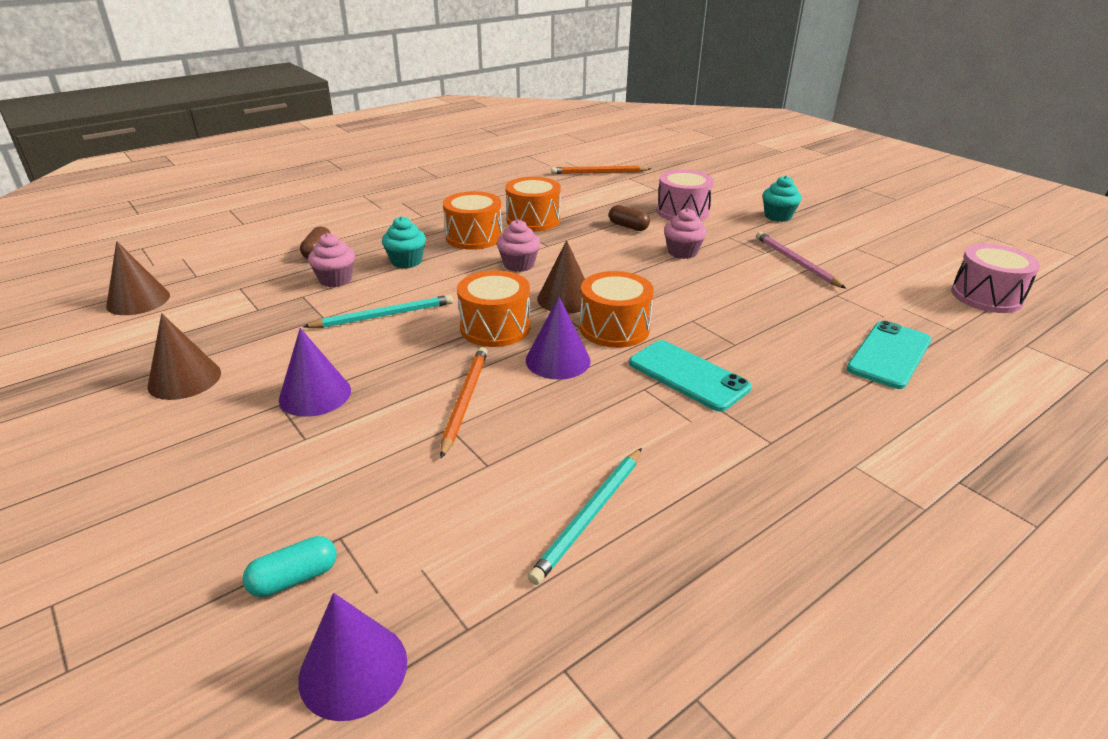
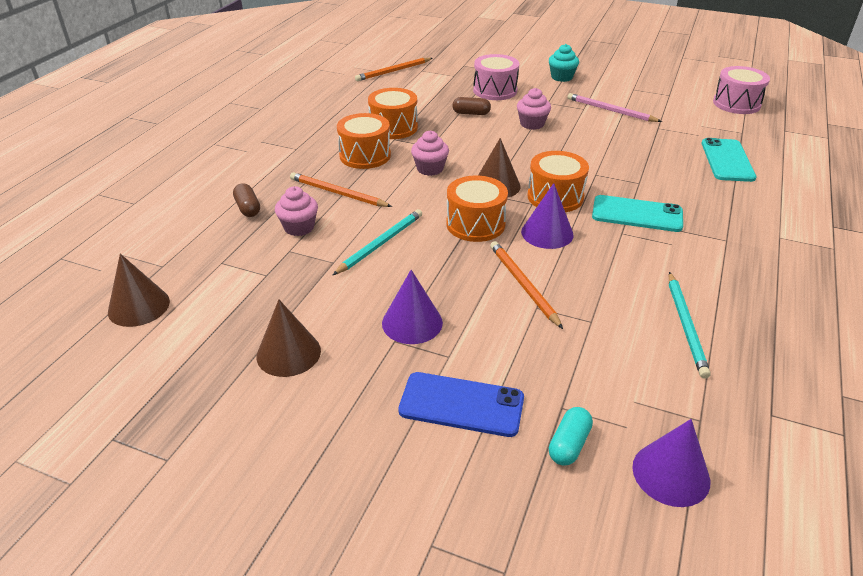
camera: 30 degrees left, 5 degrees up
turquoise cupcake [382,216,426,268] -> orange pencil [290,172,392,207]
none -> blue phone [398,372,524,437]

